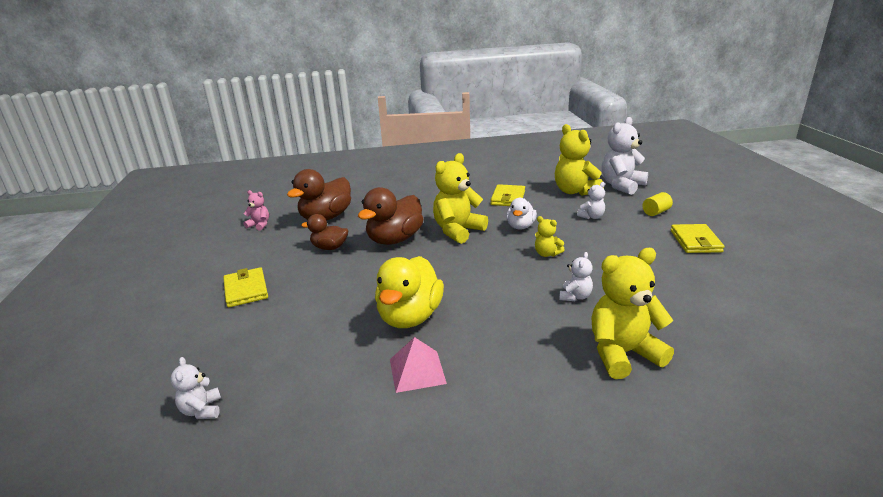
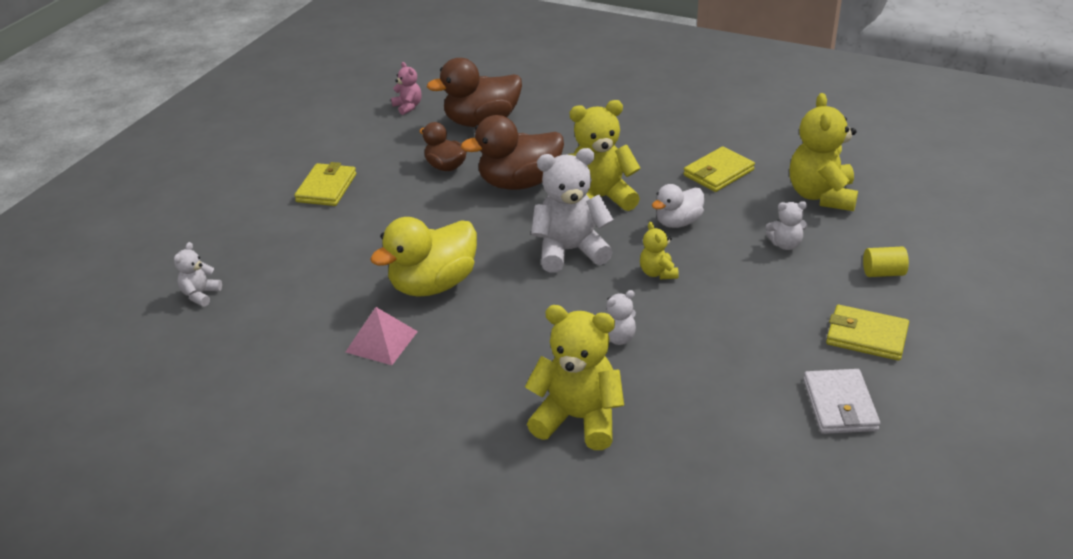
camera: 35 degrees right, 10 degrees up
white teddy bear [601,117,648,195] -> white teddy bear moved to [531,148,614,273]
yellow wallet [671,224,724,253] -> yellow wallet turned 75 degrees clockwise [826,305,909,361]
none -> white wallet [803,369,880,434]

